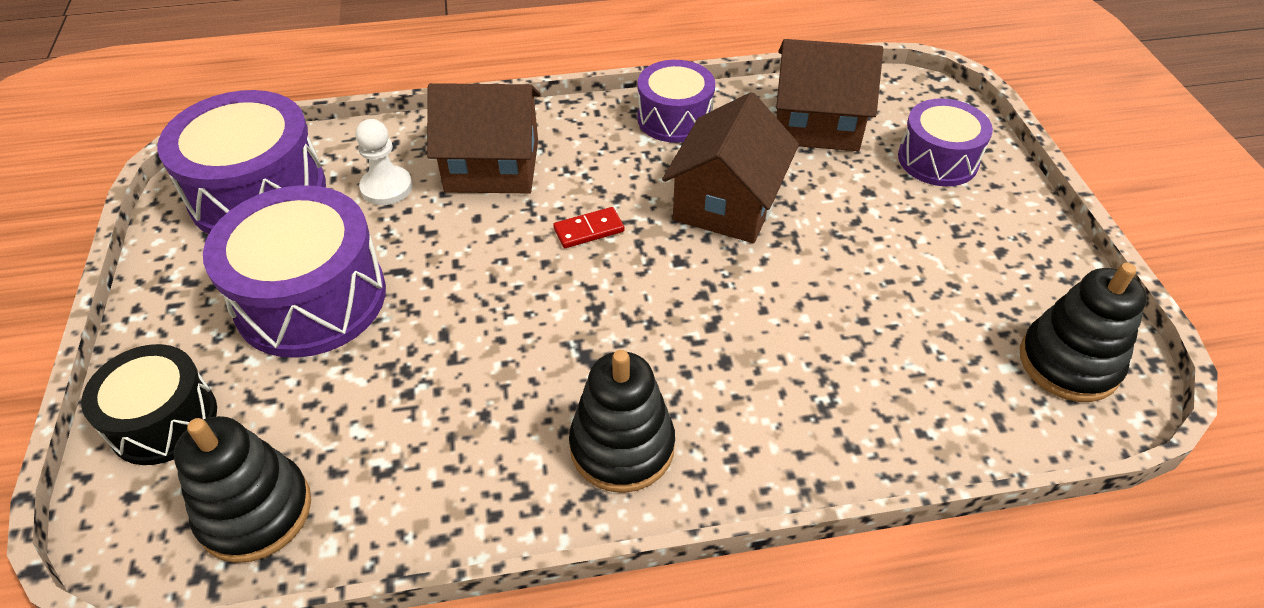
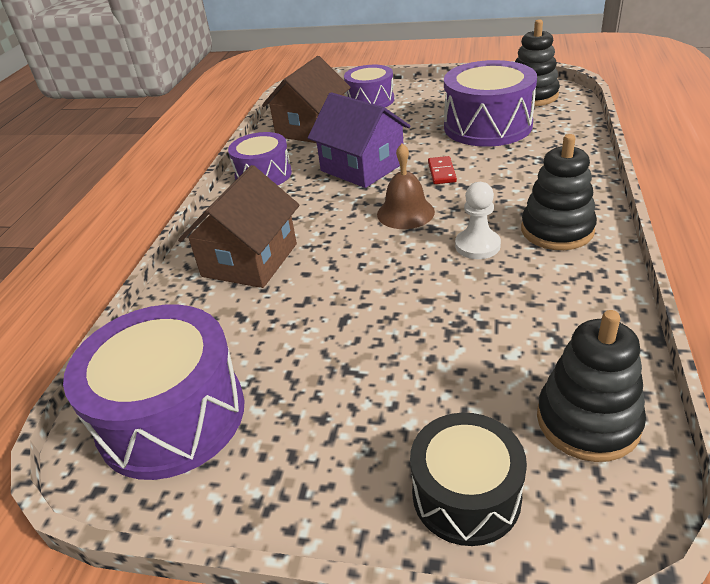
camera: 65 degrees left, 10 degrees down
purple drum [203,185,386,358] -> purple drum moved to [444,60,537,147]
white pawn [356,119,413,205] -> white pawn moved to [455,182,501,259]
red domino [553,207,624,248] -> red domino moved to [428,156,457,184]
brown house [662,92,799,243] -> purple house [308,92,411,188]
none -> brown bell [377,143,435,229]

